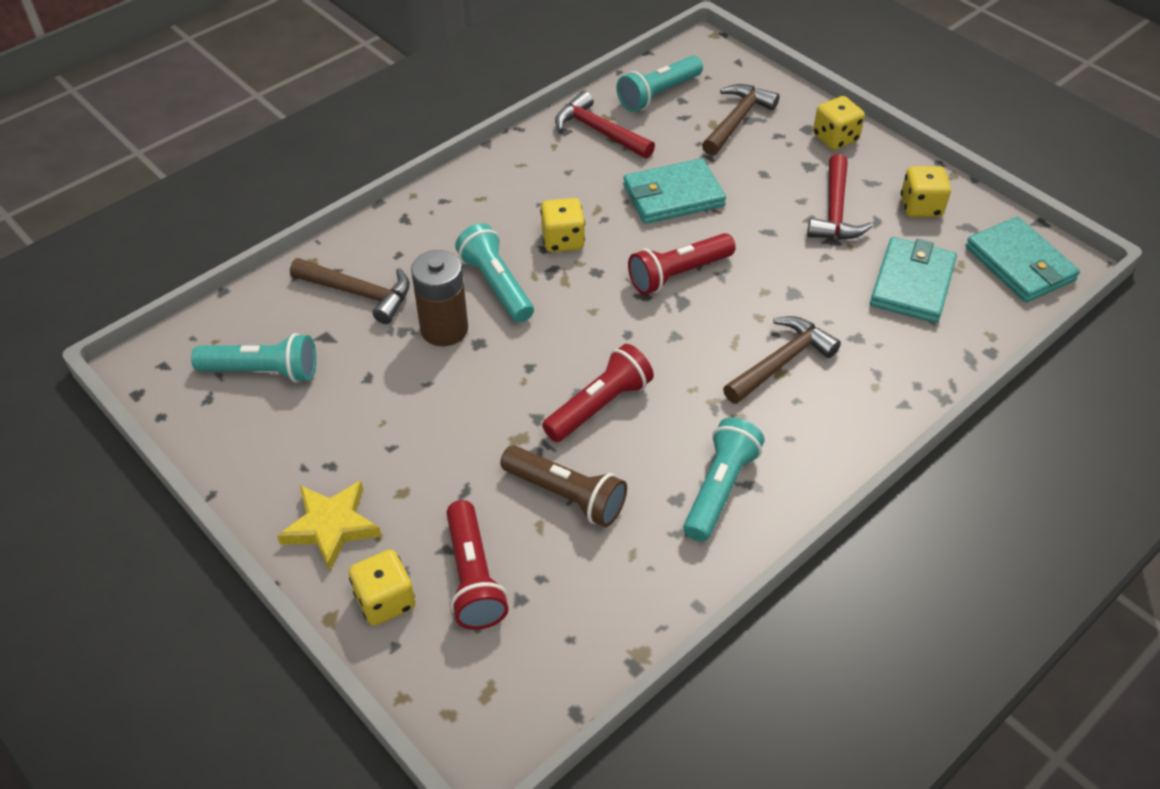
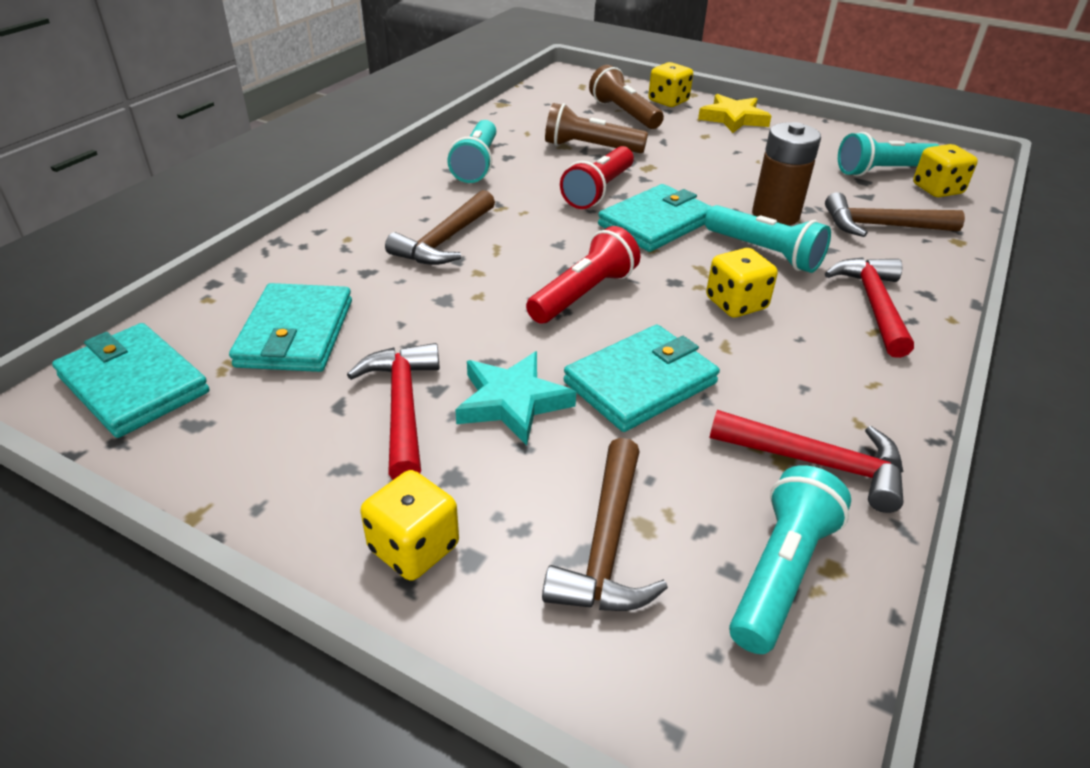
camera: 160 degrees right, 10 degrees down
red flashlight [446,500,508,630] -> brown flashlight [589,65,664,129]
yellow dice [901,166,951,217] -> yellow dice moved to [913,144,978,197]
none -> turquoise star [455,351,576,446]
none -> turquoise wallet [598,184,712,252]
none -> red hammer [825,257,914,358]

